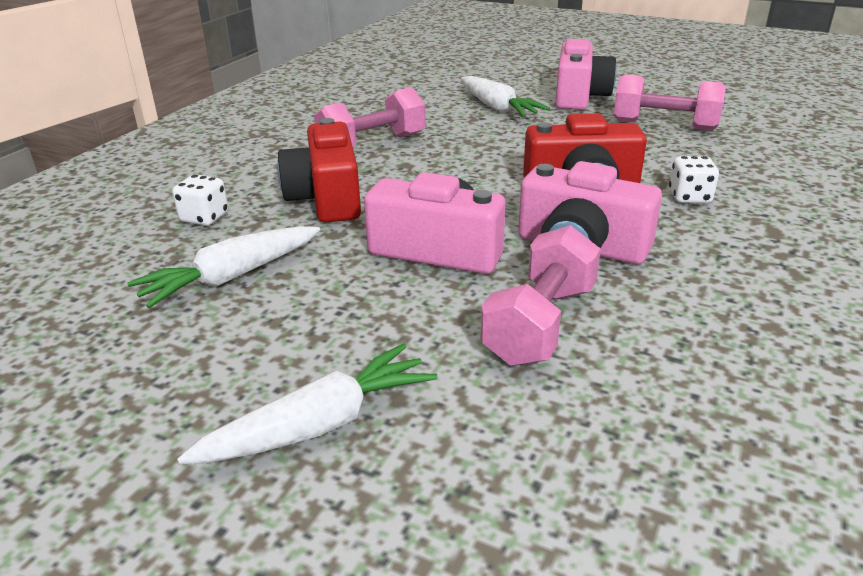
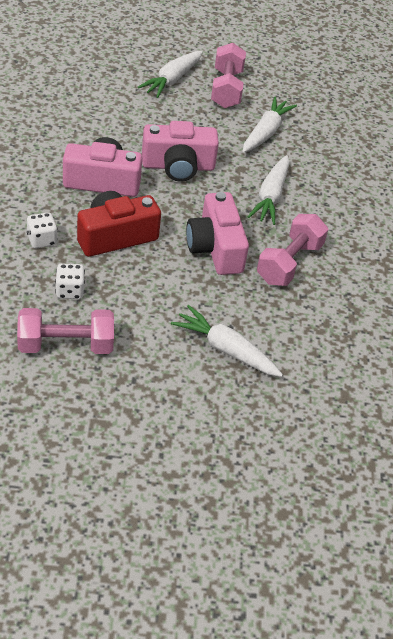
camera: 150 degrees right, 15 degrees up
white dice [172,174,228,226] -> white dice moved to [55,264,85,299]
red camera [277,118,361,223] -> white carrot [248,155,289,225]
pink dumbbell [481,225,601,366] -> pink dumbbell moved to [211,43,246,108]
pink camera [555,39,616,110] -> pink camera moved to [186,192,249,275]

